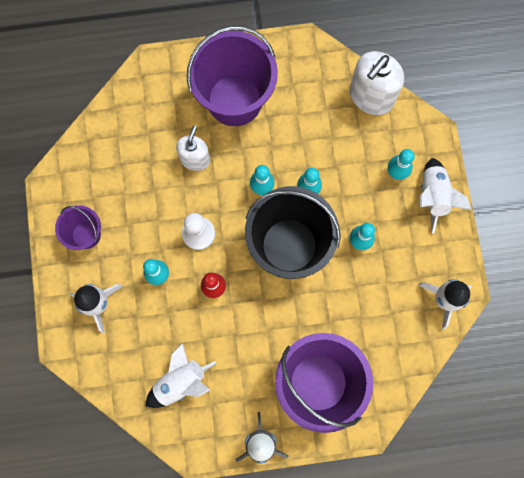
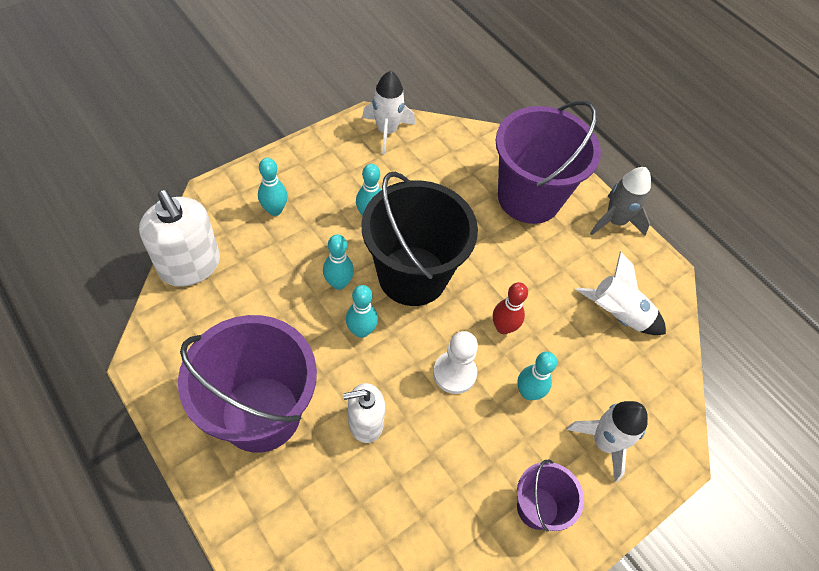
camera: 125 degrees left, 20 degrees down
white soap dispenser [349,51,404,115] -> white soap dispenser turned 45 degrees clockwise [139,190,220,287]
white rocket [420,158,472,233] -> none

